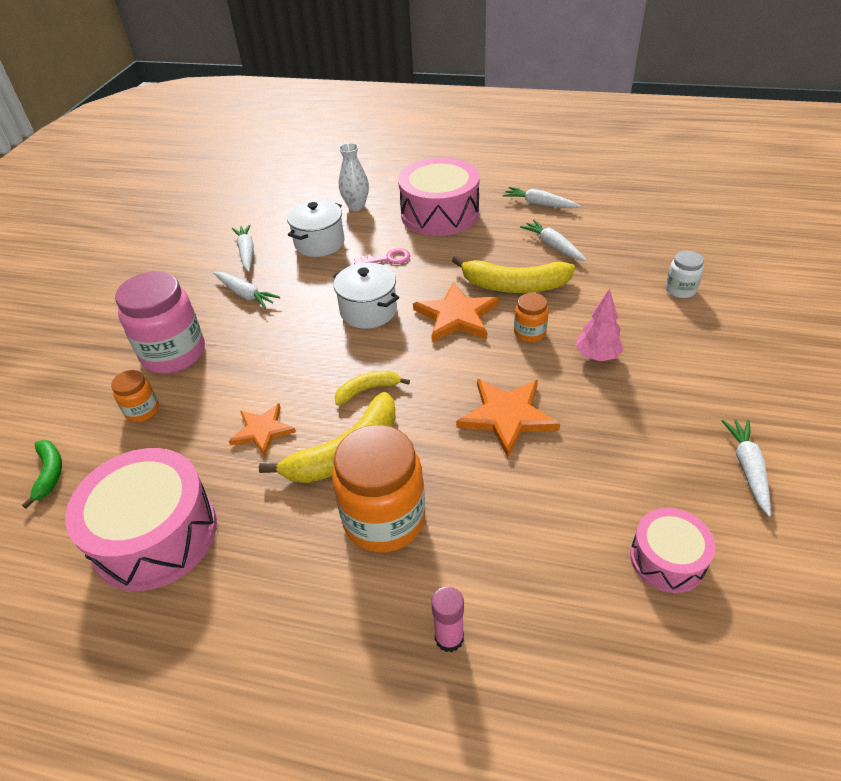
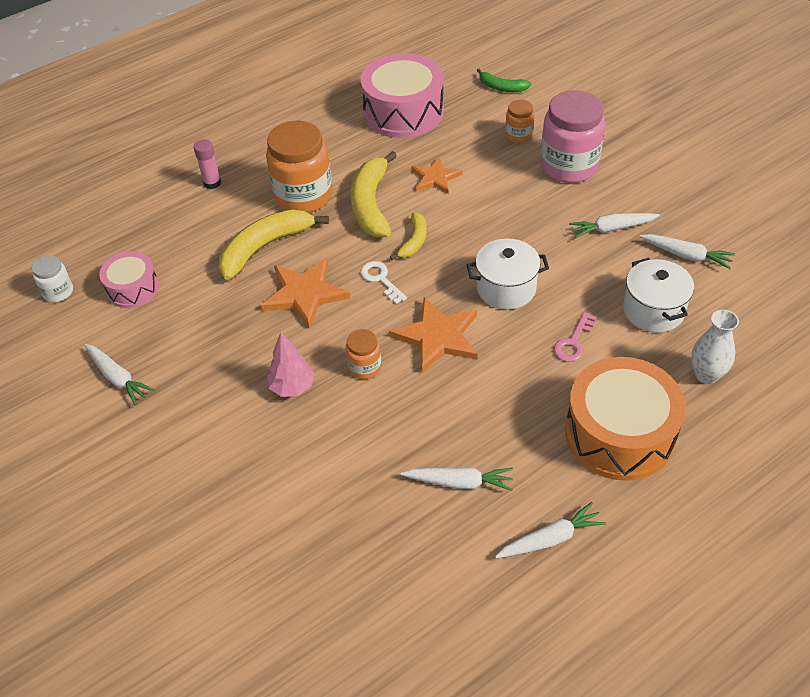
camera: 130 degrees right, 5 degrees up
pink drum [398,158,479,236] -> orange drum [565,357,686,481]
yellow banana [452,256,575,293] -> yellow banana moved to [219,209,329,280]
white jar [666,251,704,298] -> white jar moved to [32,255,73,302]
none -> white key [360,261,407,304]

